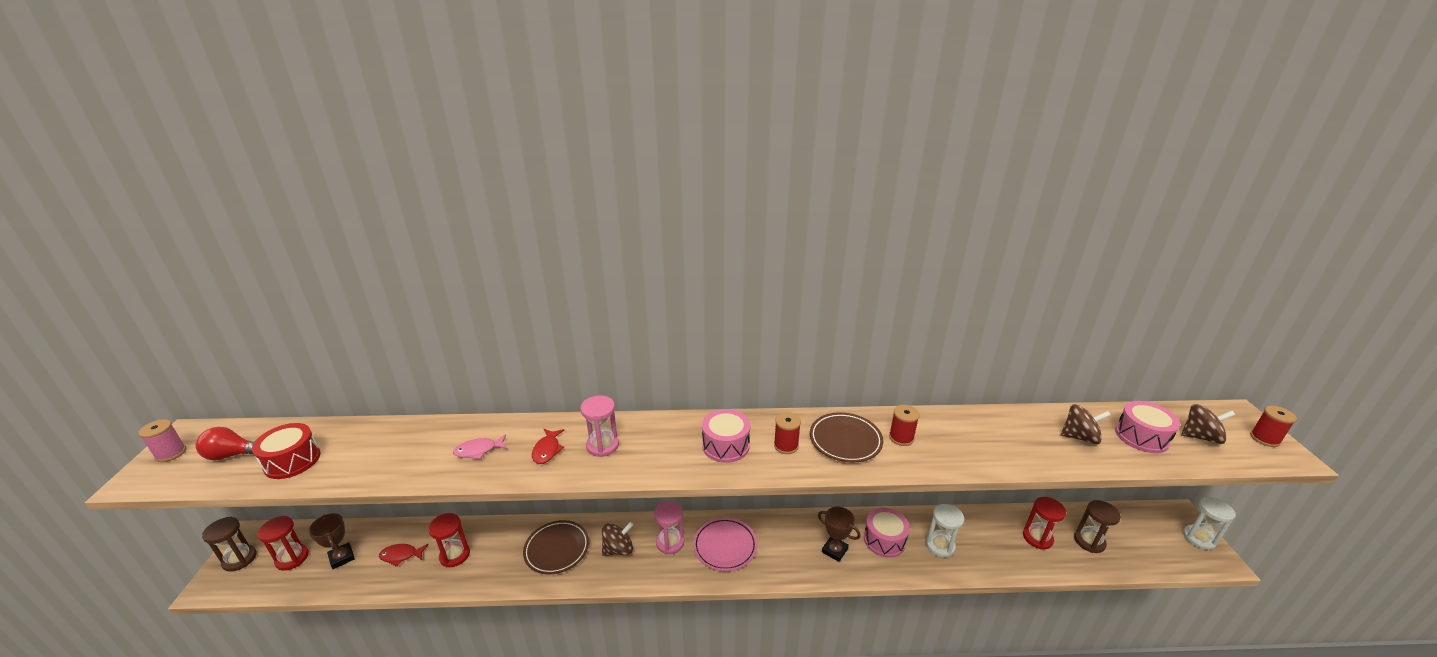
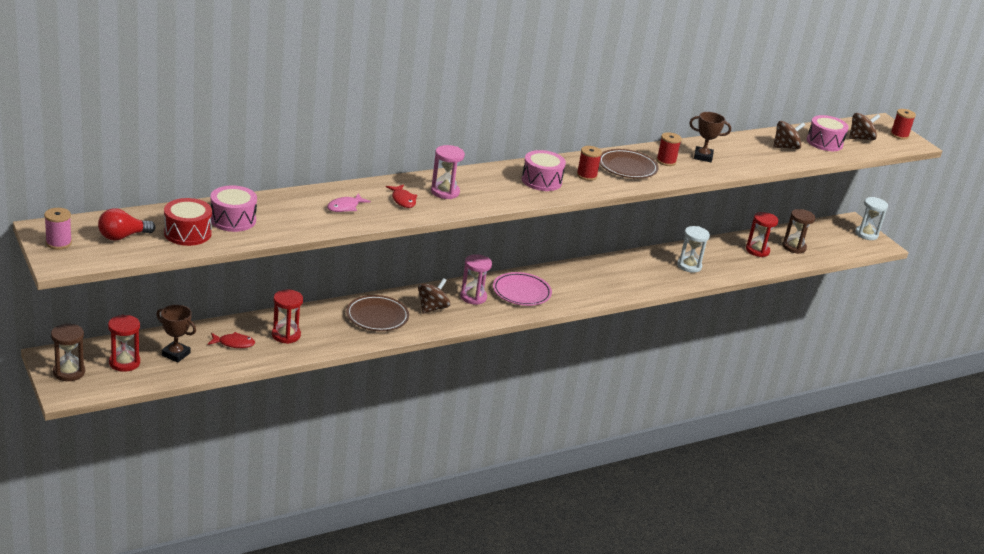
camera: 30 degrees left, 0 degrees up
red fish [379,544,429,567] -> red fish turned 150 degrees counterclockwise [208,332,255,348]
brown trophy [818,507,861,562] -> brown trophy moved to [689,112,731,162]
pink drum [864,508,910,558] -> pink drum moved to [210,185,257,232]

